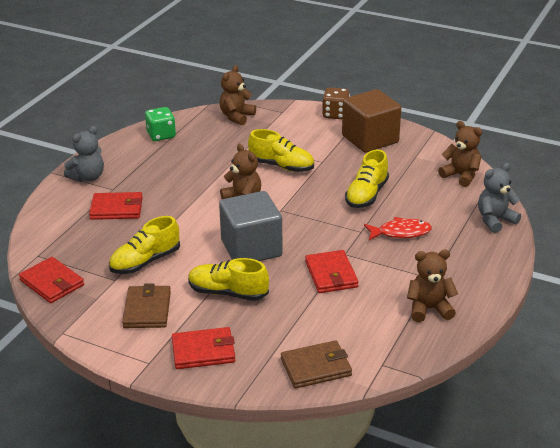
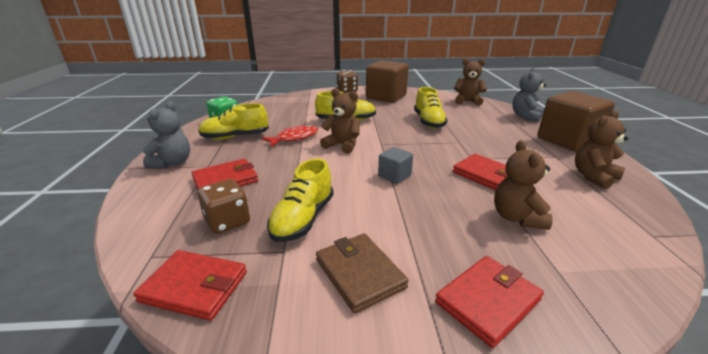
camera: 30 degrees left, 5 degrees down
yellow shoe [188,258,269,301] -> yellow shoe moved to [198,103,269,140]
grey cube [219,191,283,261] -> grey cube [378,147,413,184], size x0.48
brown teddy bear [220,65,256,125] -> brown teddy bear moved to [494,140,552,230]
brown wallet [281,340,352,388] -> none
red fish [364,217,432,240] -> red fish moved to [261,125,319,147]
none -> brown dice [198,179,250,234]
none -> brown cube [537,91,615,151]

